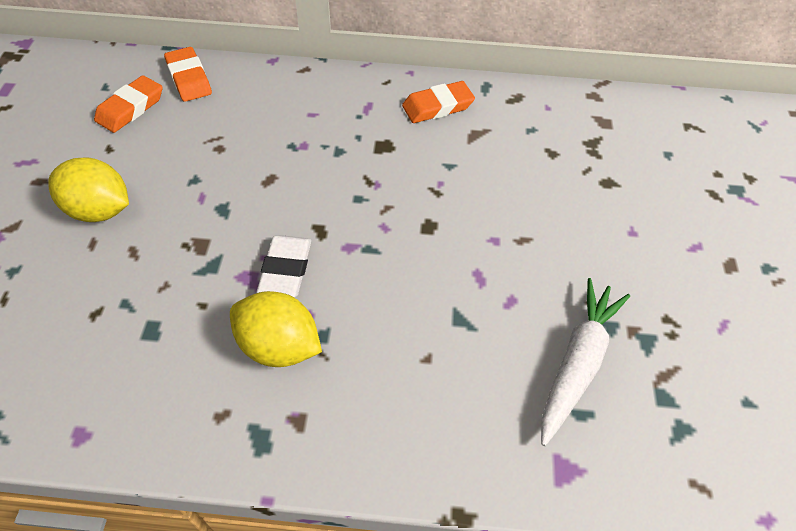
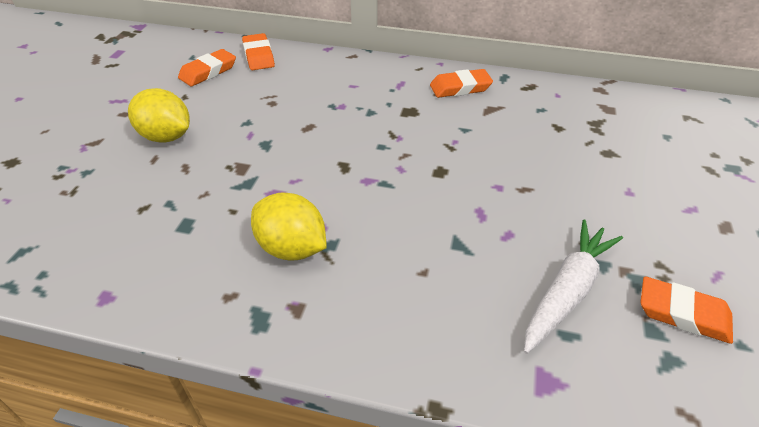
camera: 10 degrees right, 10 degrees down
white eraser [256,235,311,298] -> none
none -> orange eraser [640,276,733,344]

